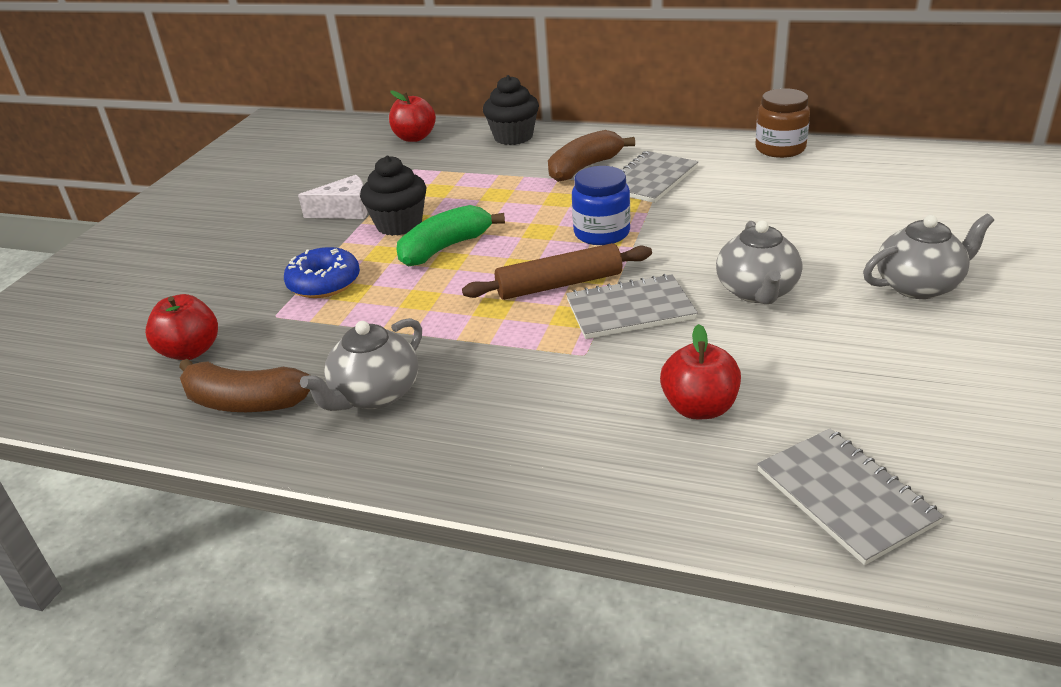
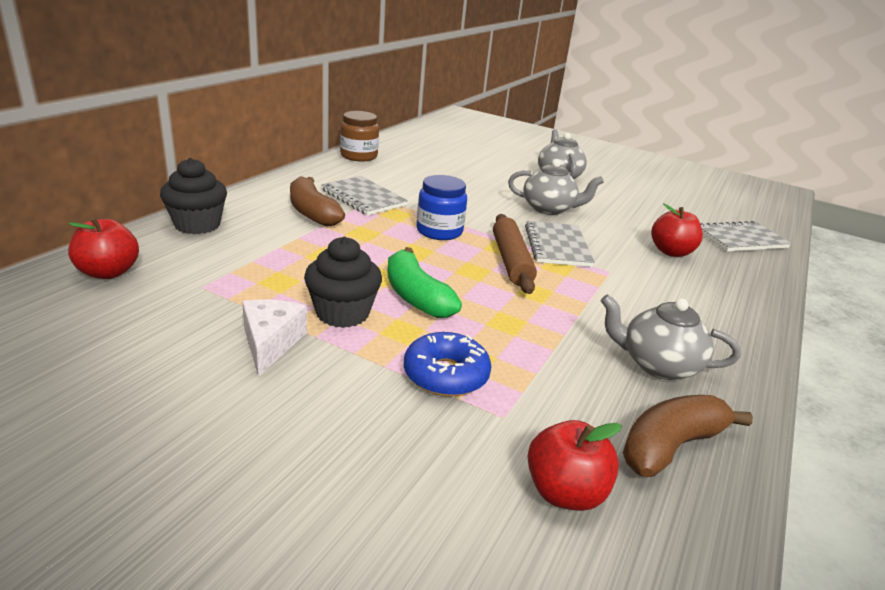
camera: 85 degrees left, 5 degrees down
brown banana [179,359,310,412] -> brown banana turned 150 degrees counterclockwise [623,395,753,477]
grey teapot [300,318,422,411] -> grey teapot turned 150 degrees clockwise [601,294,741,380]

